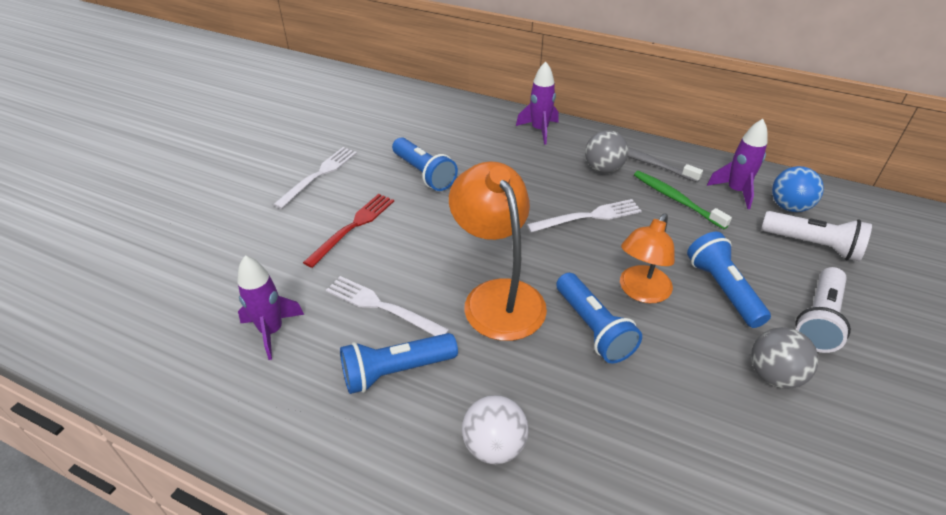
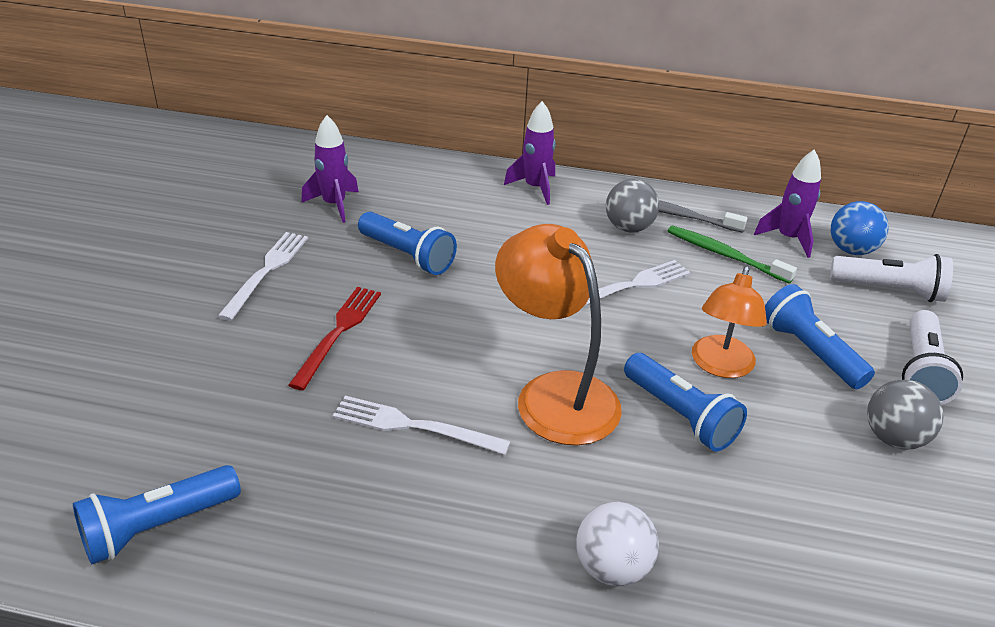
camera: 15 degrees left, 5 degrees down
purple rocket [237,255,304,360] -> purple rocket moved to [301,115,359,223]
blue flashlight [340,333,458,394] -> blue flashlight moved to [73,465,241,564]

